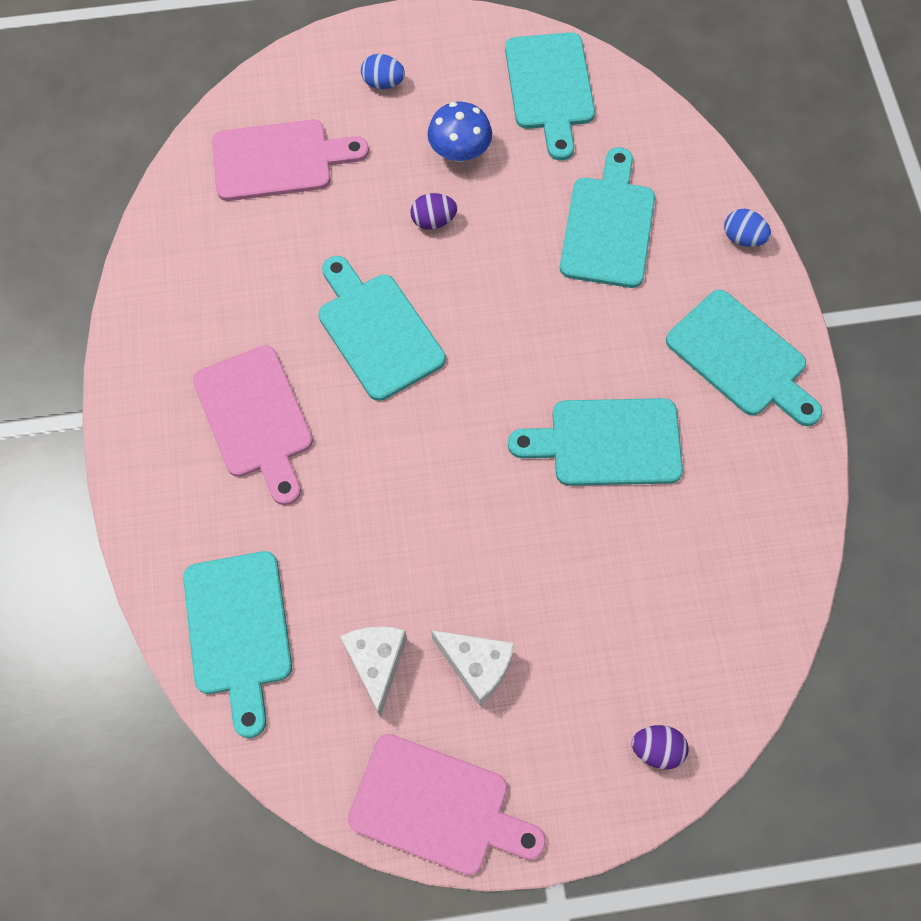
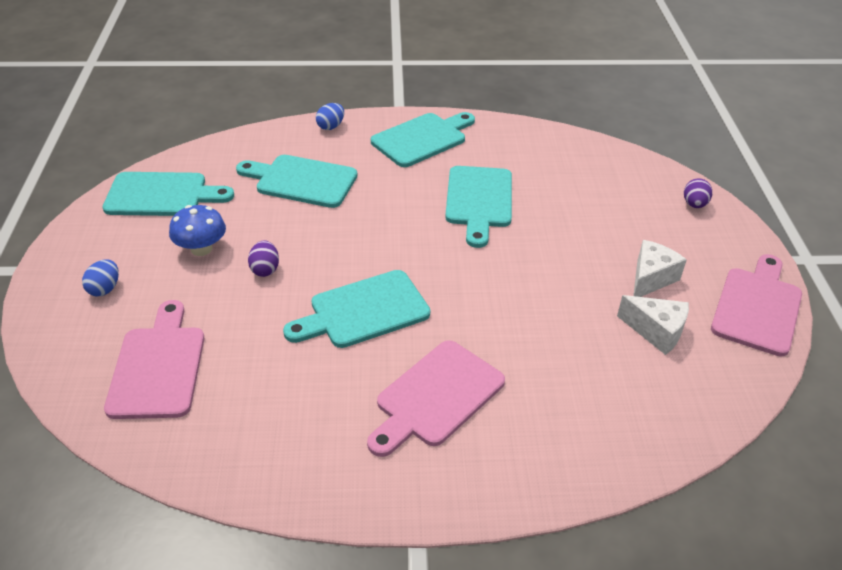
camera: 85 degrees left, 25 degrees down
turquoise cutting board [183,551,292,738] -> none
pink cutting board [193,345,313,505] -> pink cutting board turned 150 degrees clockwise [367,340,505,457]
white cheese [340,626,407,717] -> white cheese turned 150 degrees counterclockwise [617,295,689,355]

